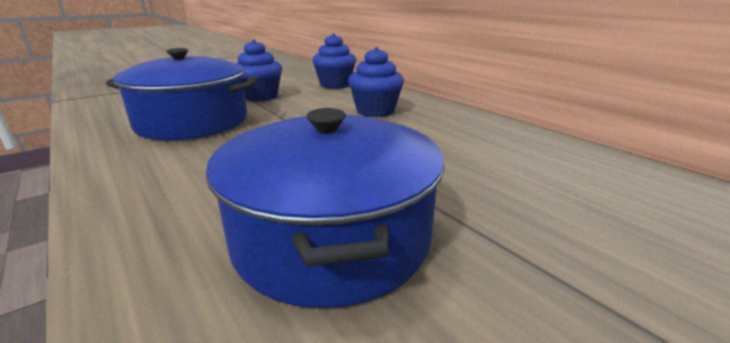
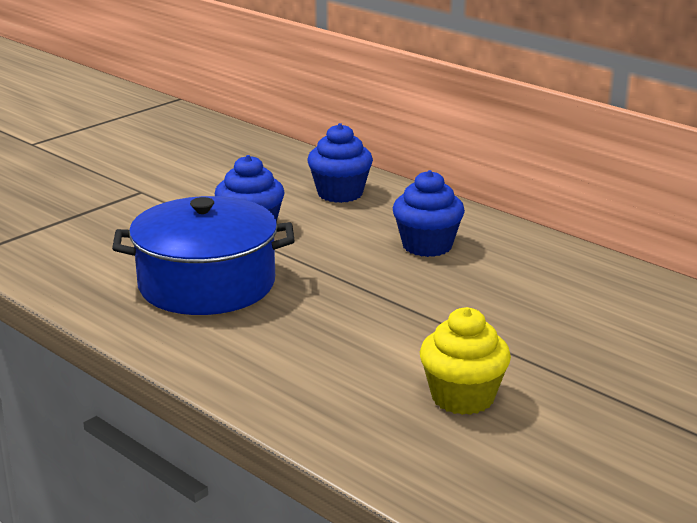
camera: 10 degrees left, 0 degrees up
blue pot [206,108,445,308] -> yellow cupcake [420,307,511,415]

